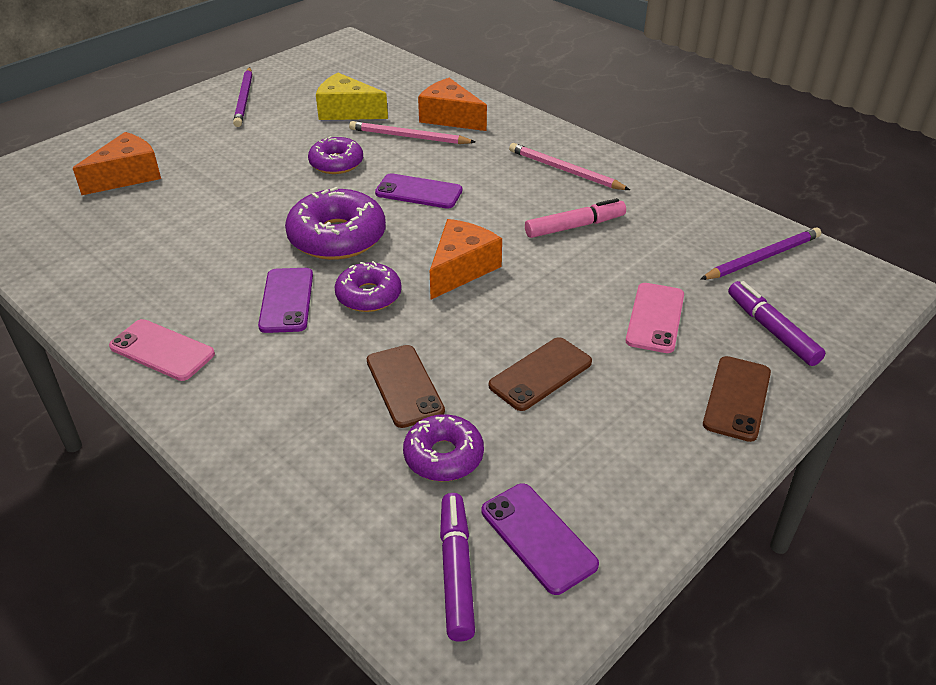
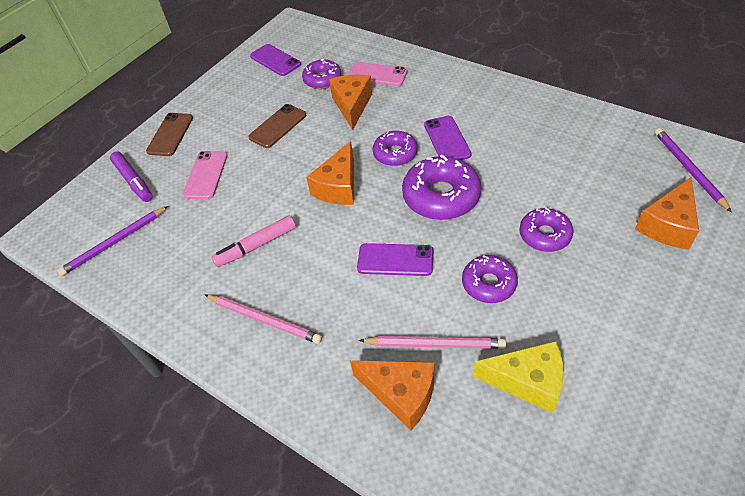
camera: 175 degrees right, 10 degrees up
pink phone [109,319,215,381] -> pink phone moved to [348,62,407,86]
purple pencil [233,67,252,127] -> purple pencil moved to [655,128,732,212]
brown phone [367,345,445,428] -> orange cheese [329,75,372,130]
purple marker [440,493,475,642] -> none
none -> purple donut [519,208,574,252]

